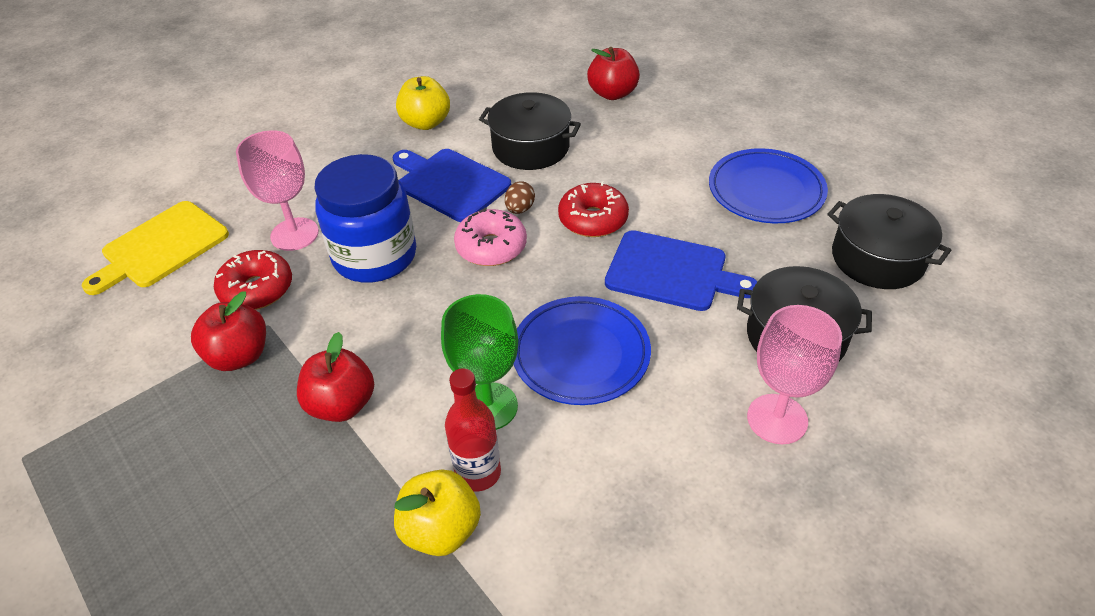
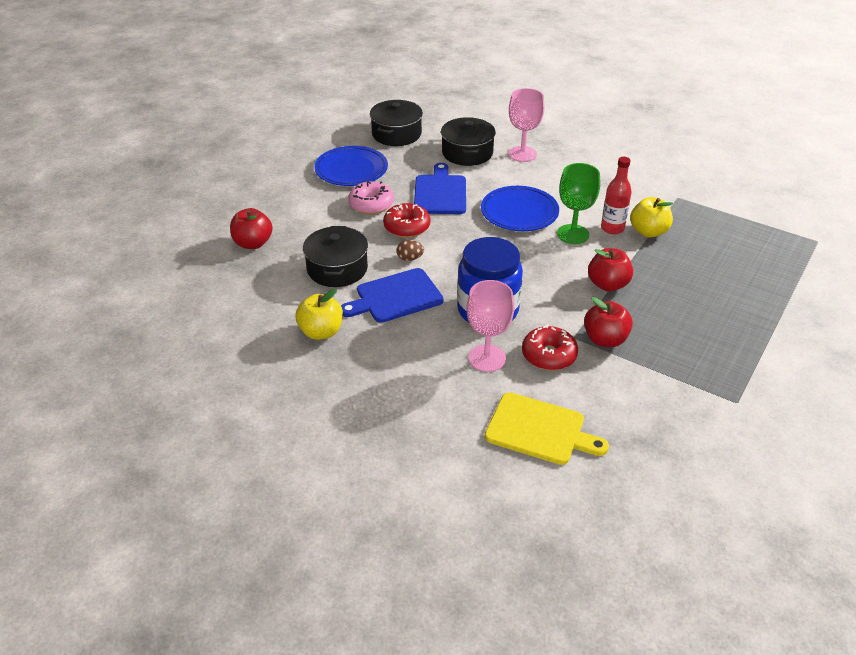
camera: 110 degrees left, 5 degrees down
blue cutting board [392,149,511,222] -> blue cutting board turned 45 degrees clockwise [341,268,444,323]
pink donut [454,207,527,266] -> pink donut moved to [348,181,394,214]

